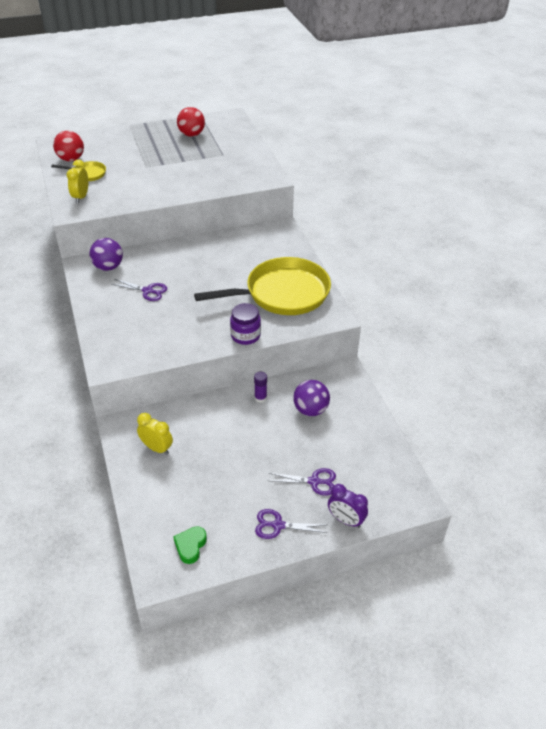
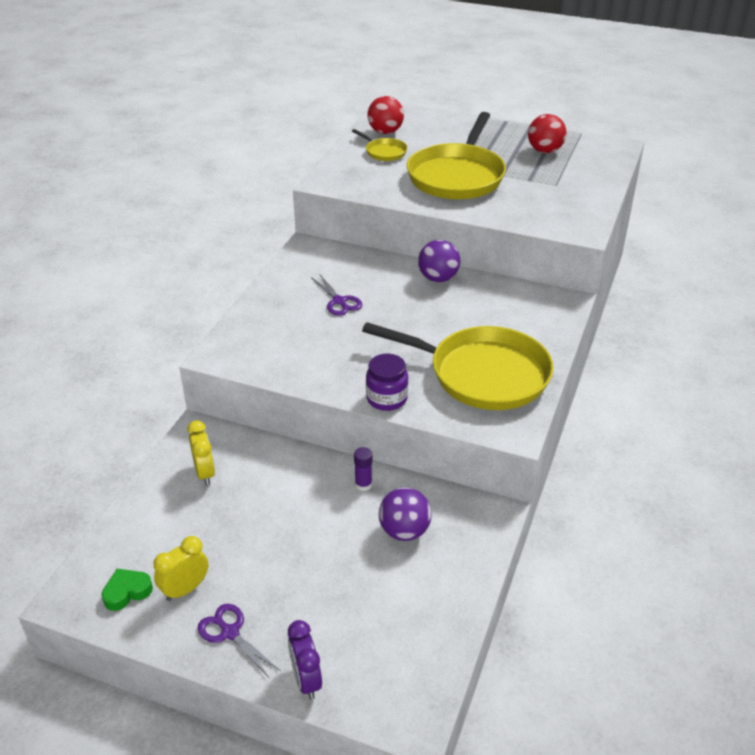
camera: 40 degrees right, 5 degrees down
yellow clock [66,160,88,203] -> yellow clock moved to [153,536,208,601]
purple ball [90,238,123,271] -> purple ball moved to [418,240,461,282]
purple scissors [269,468,336,496] -> none
none -> yellow pan [407,112,506,199]

